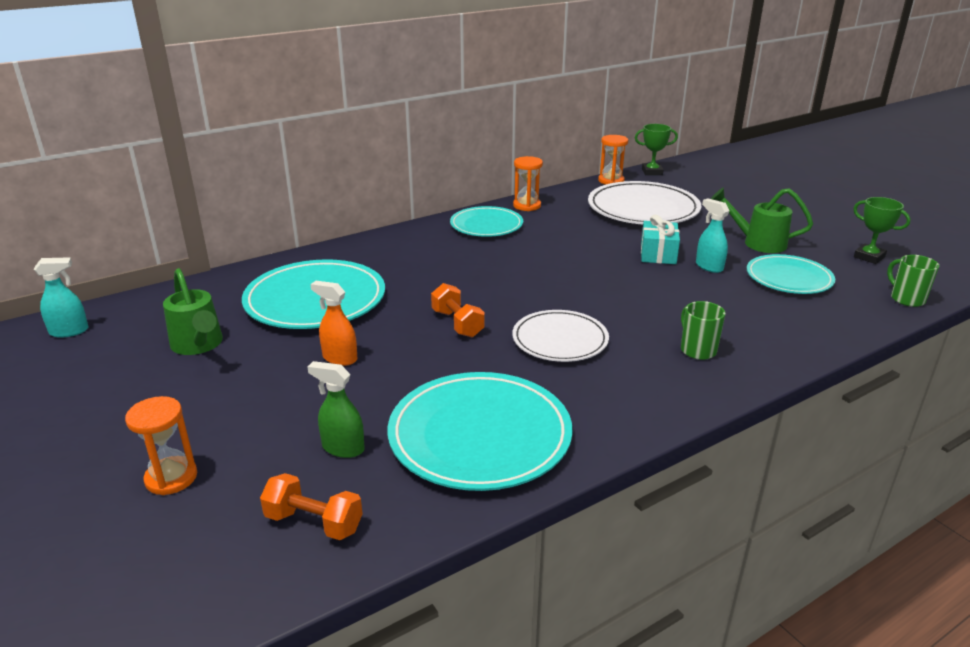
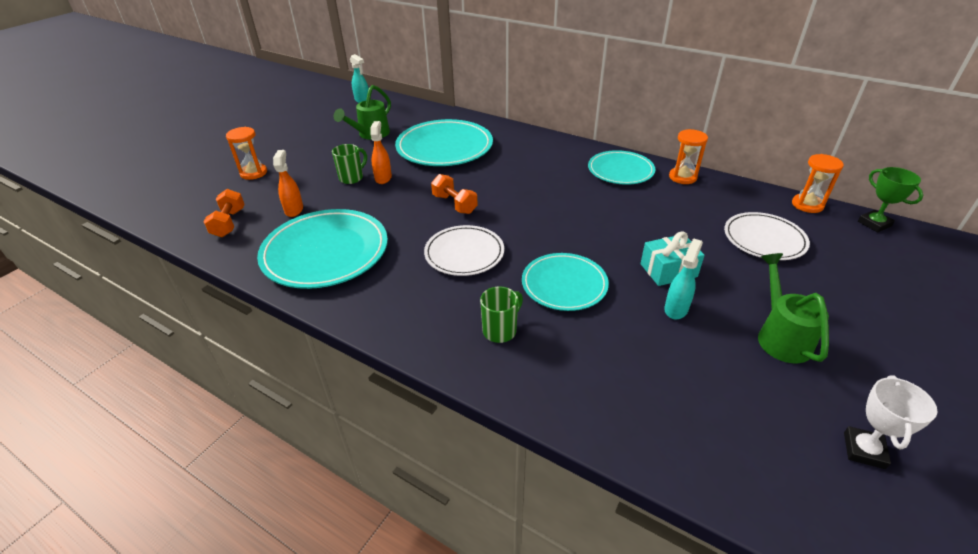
camera: 65 degrees right, 10 degrees up
green spray bottle [307,361,365,458] -> orange spray bottle [273,150,303,217]
orange dumbbell [431,283,485,337] -> orange dumbbell turned 75 degrees counterclockwise [431,174,478,214]
white plate [588,181,701,224] -> white plate [724,212,810,260], size x0.63
turquoise plate [747,254,835,294] -> turquoise plate moved to [522,253,609,311]
green trophy [853,197,911,264] -> white trophy [844,375,938,469]
green mug [887,255,939,307] -> green mug moved to [332,144,367,184]

